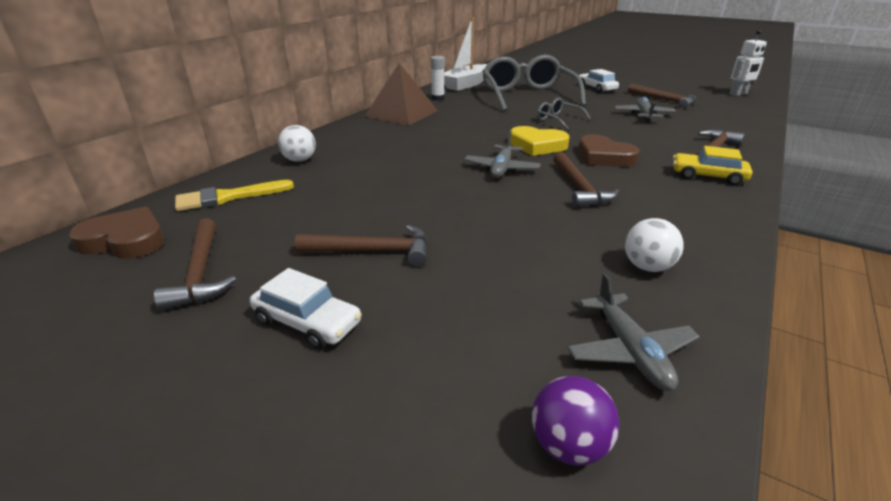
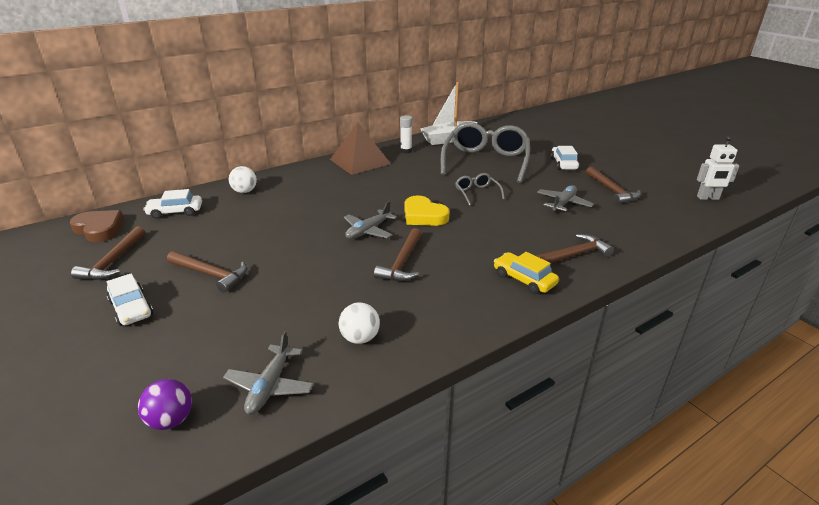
camera: 25 degrees right, 0 degrees up
yellow brush [175,180,294,211] -> white car [143,189,202,219]
brown heart [578,134,640,167] -> none

